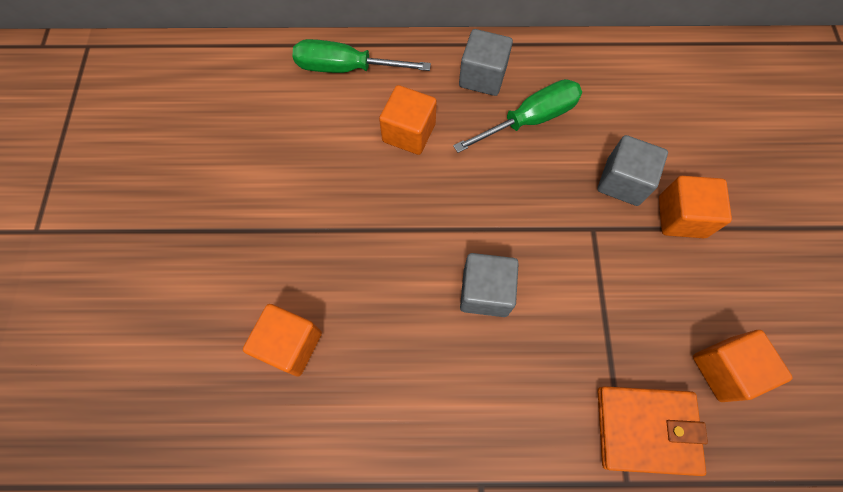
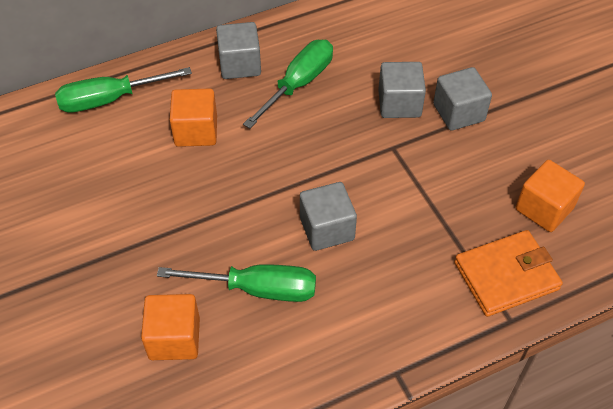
camera: 25 degrees left, 15 degrees down
orange cube [659,176,732,238] -> grey cube [433,67,492,131]
none -> green screwdriver [157,264,316,302]

